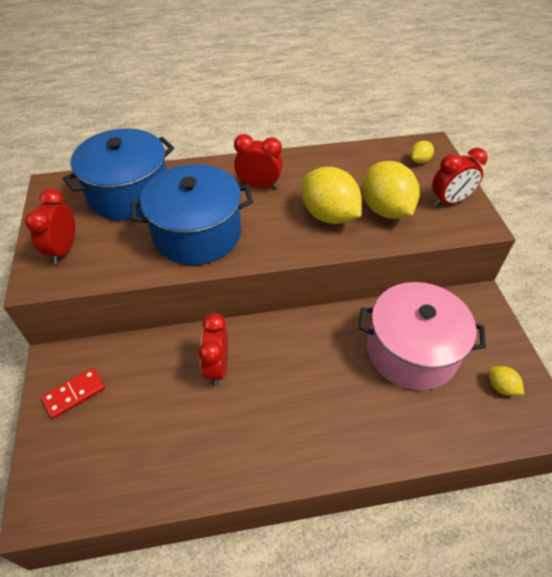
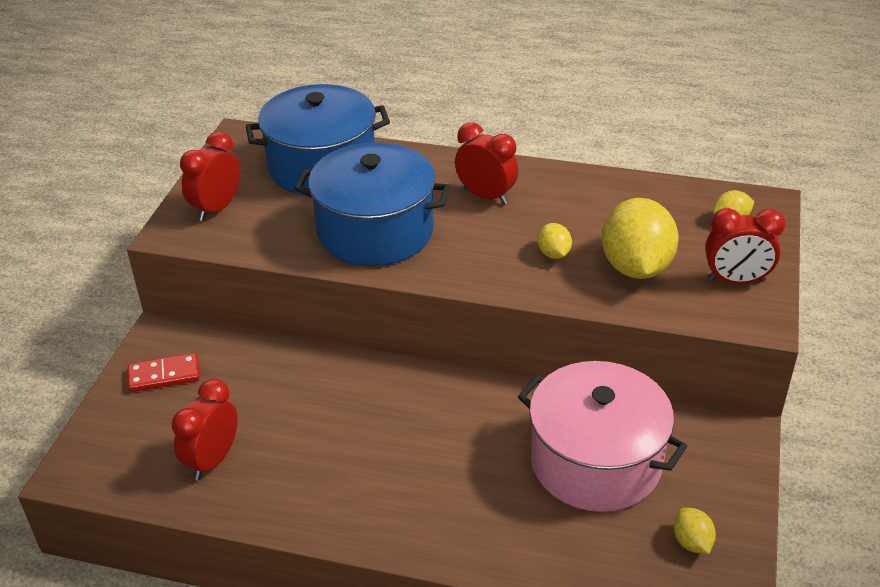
camera: 25 degrees right, 10 degrees down
red clock [198,313,228,386] -> red clock moved to [171,379,238,480]
yellow lemon [302,167,362,224] -> yellow lemon [537,223,572,259], size x0.46

